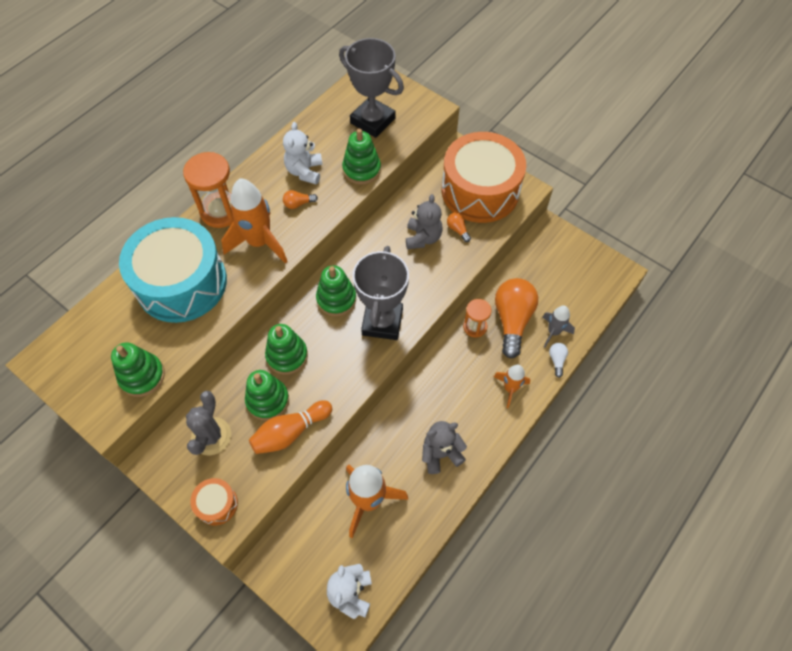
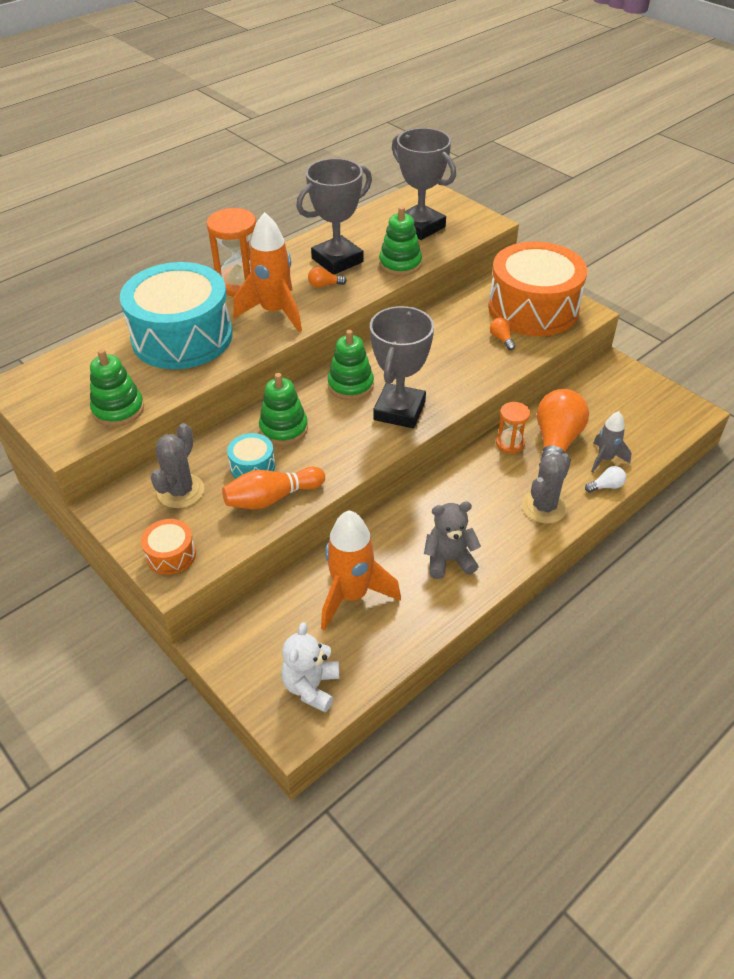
camera: 10 degrees right, 15 degrees down
green stacking toy [245,370,289,420] -> turquoise drum [227,433,275,478]
white teddy bear [283,122,323,185] -> grey trophy [296,158,372,275]
grey teddy bear [406,194,443,249] -> none
orange rocket [494,365,530,408] -> grey cactus [522,453,571,523]
white light bulb [549,343,568,378] -> white light bulb turned 60 degrees clockwise [585,466,626,493]

